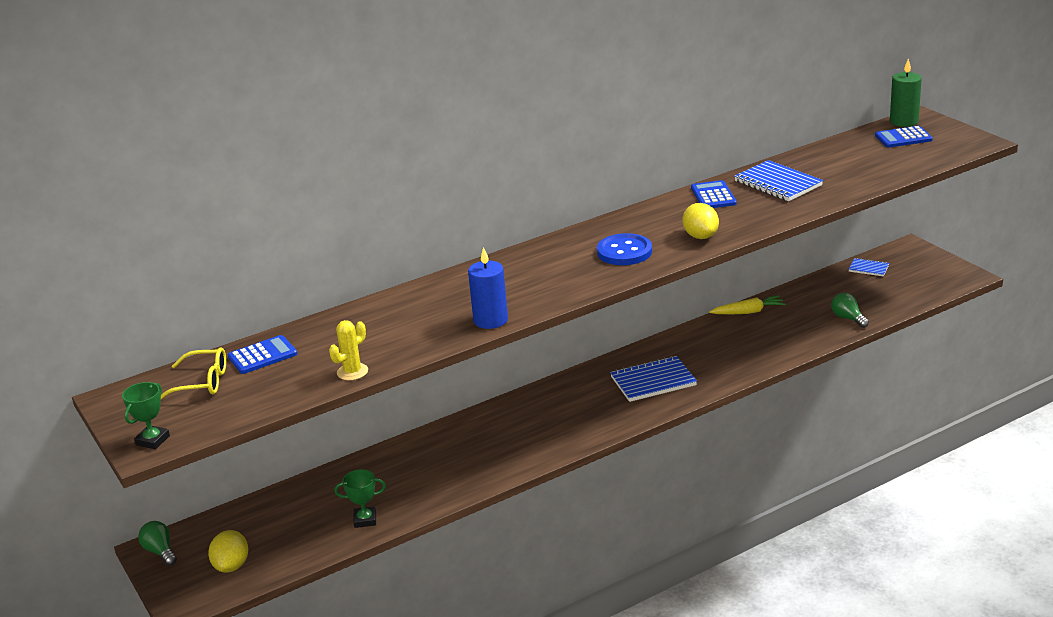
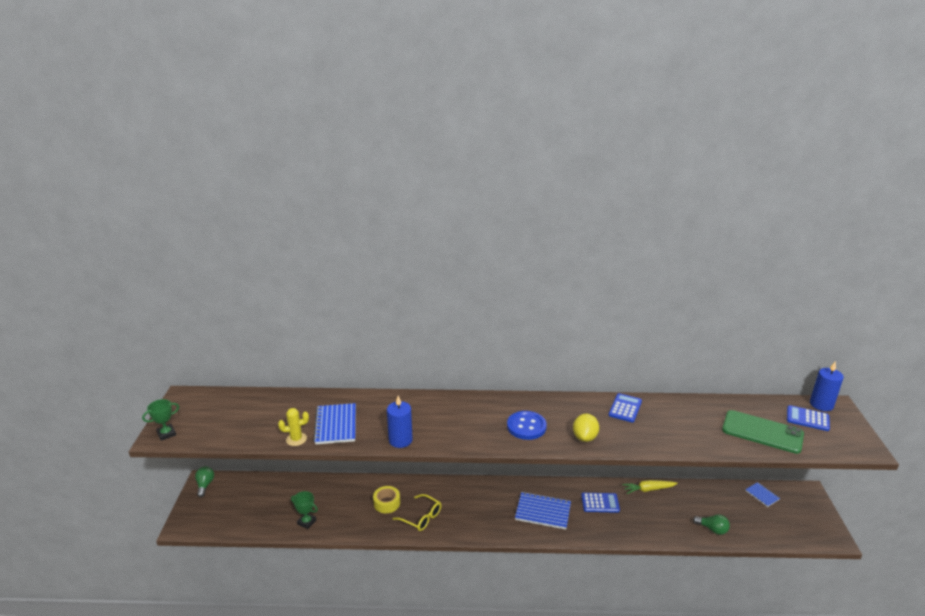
camera: 30 degrees right, 0 degrees up
yellow glasses [161,347,226,400] -> yellow glasses moved to [393,494,442,531]
yellow lemon [208,530,248,573] -> none
blue calculator [228,335,297,374] -> blue calculator moved to [581,493,620,513]
yellow carrot [709,295,786,314] -> yellow carrot turned 150 degrees clockwise [622,480,678,494]
blue notebook [734,160,823,201] -> blue notebook moved to [313,403,356,444]
green light bulb [831,293,869,328] -> green light bulb turned 120 degrees clockwise [693,514,730,535]
green candle [890,59,922,127] -> blue candle [810,361,844,411]
none -> yellow tape [373,486,400,513]
none -> green phone [722,410,804,454]

